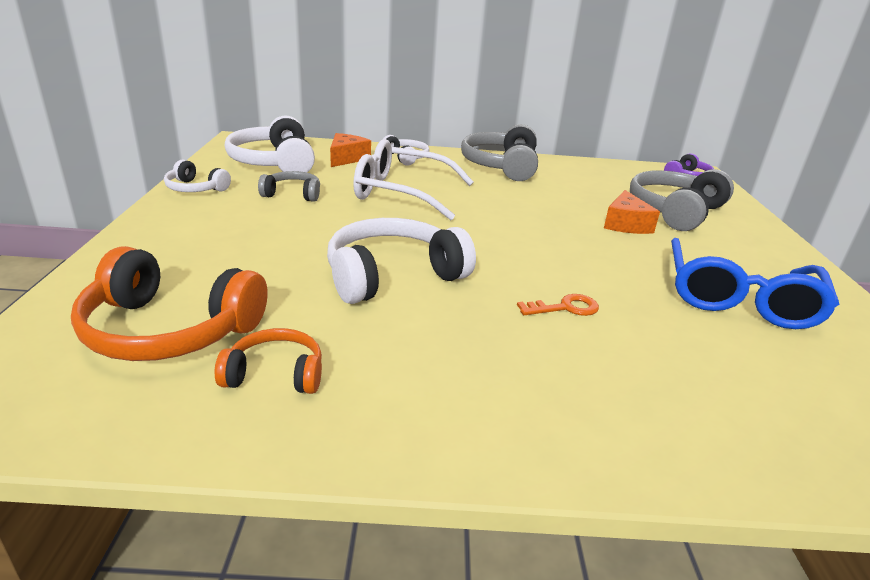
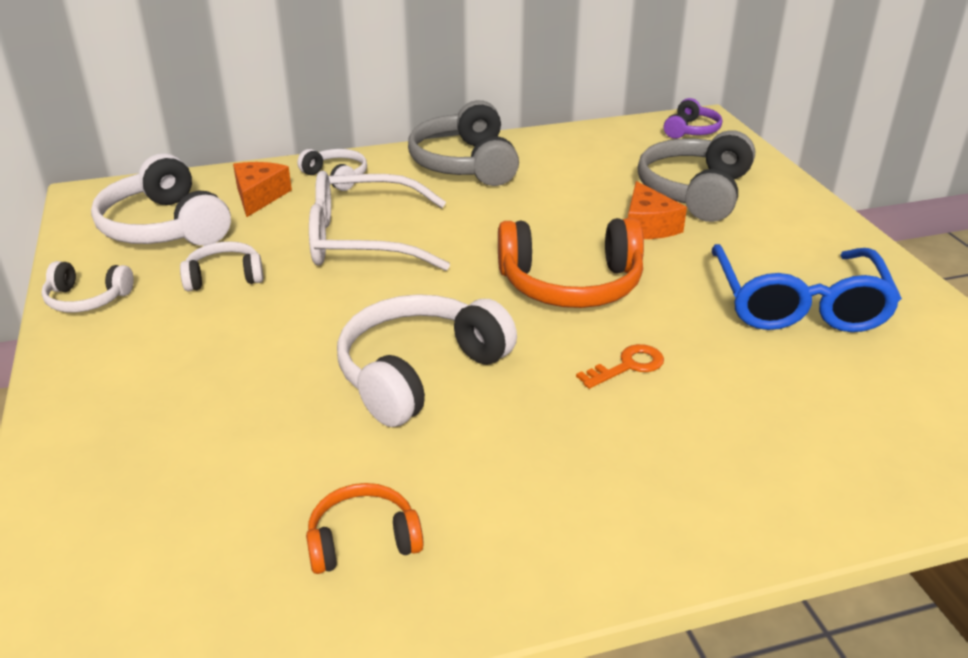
camera: 15 degrees left, 5 degrees up
orange headphones [71,246,268,361] -> orange headphones moved to [498,218,644,308]
grey headphones [258,171,320,202] -> white headphones [180,241,264,291]

